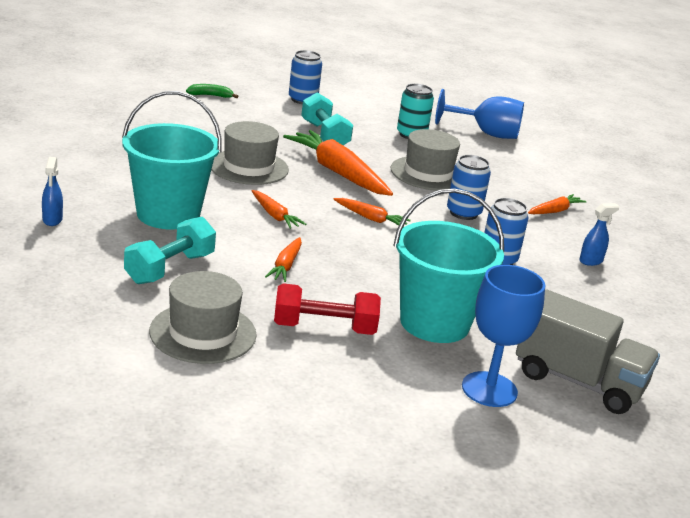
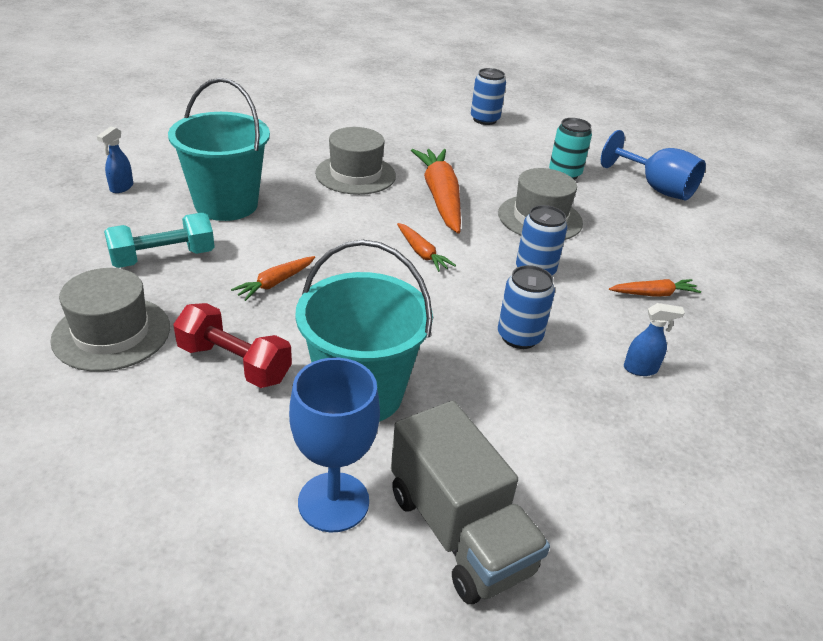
camera: 30 degrees right, 10 degrees up
green banana [186,84,238,98] -> none
orange carrot [252,190,306,229] -> none
turquoise dumbbell [301,93,353,145] -> none

